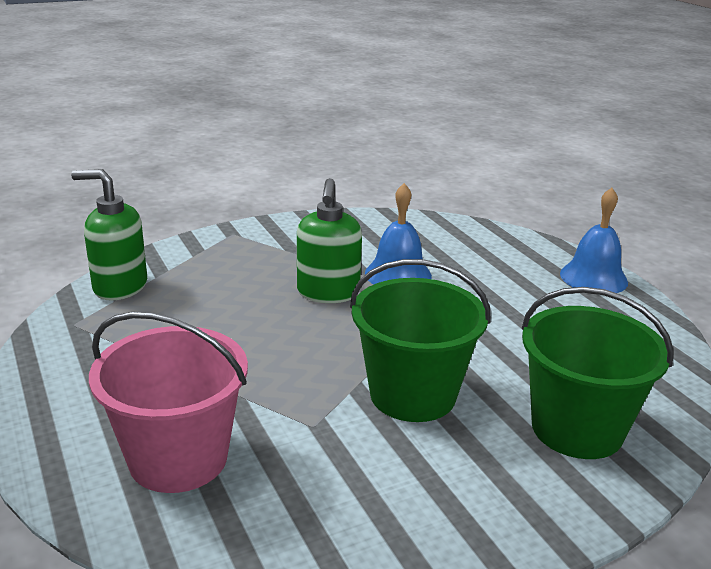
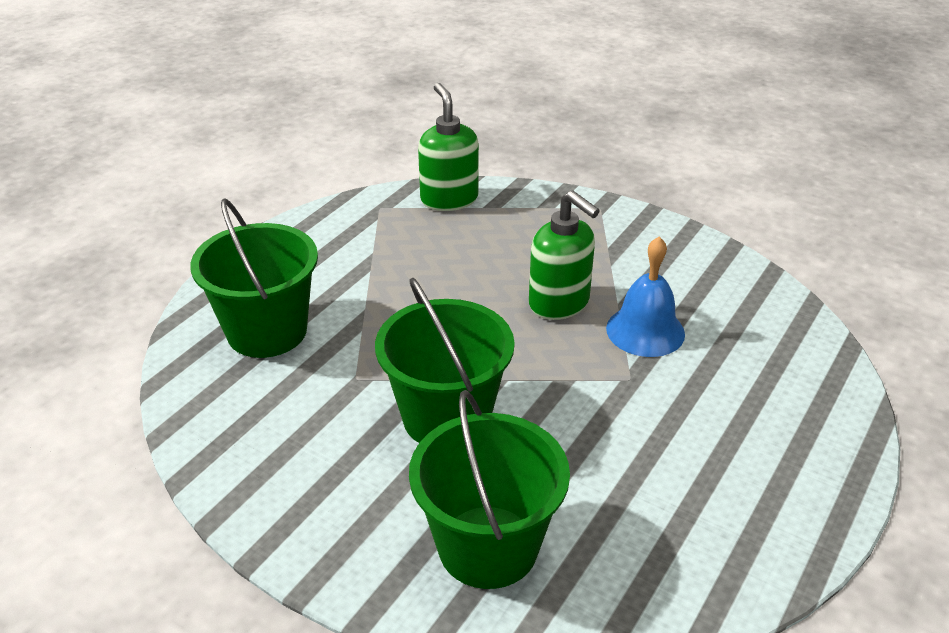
camera: 60 degrees right, 10 degrees up
pink bucket [89,312,248,493] -> green bucket [190,198,318,358]
green soap dispenser [297,178,362,303] -> green soap dispenser turned 105 degrees counterclockwise [529,191,600,320]
blue bell [560,188,628,293] -> none

